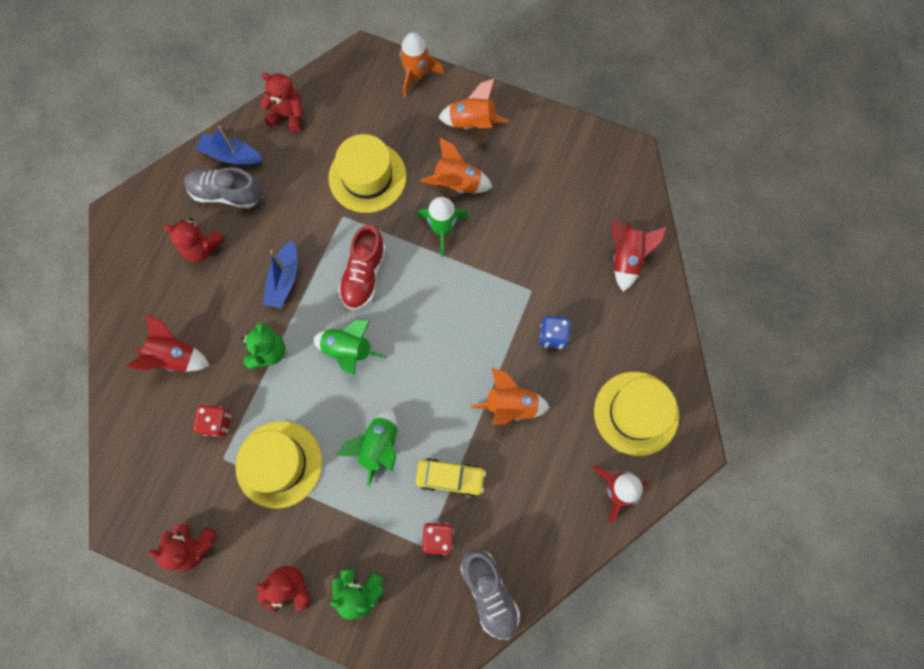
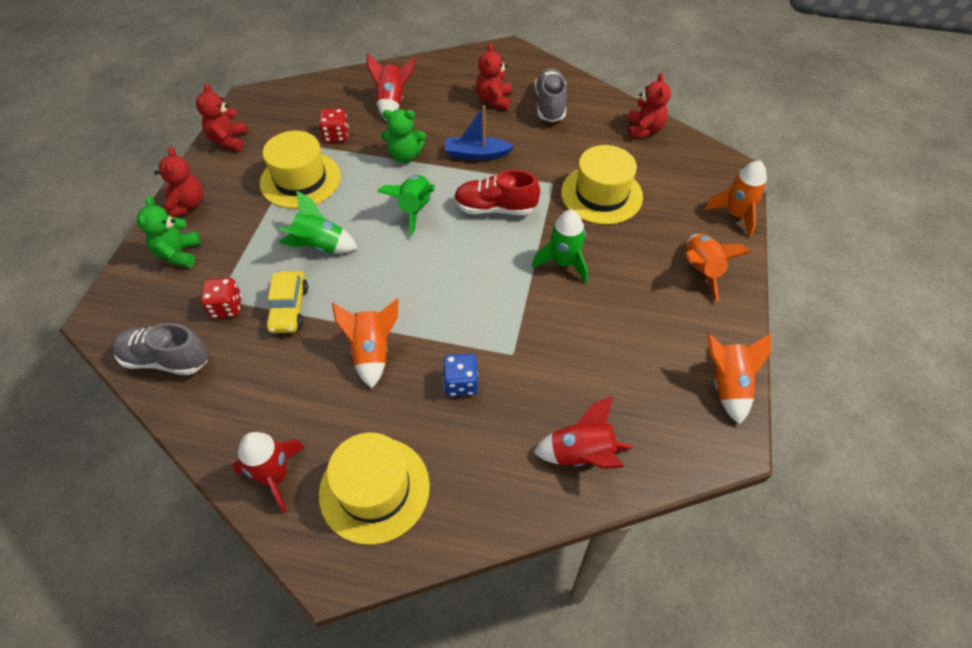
camera: 80 degrees right, 20 degrees down
blue boat [196,126,263,166] -> none
orange rocket [420,137,493,194] -> orange rocket moved to [707,333,771,425]
grey shoe [461,548,520,640] -> grey shoe turned 45 degrees clockwise [111,323,209,375]

